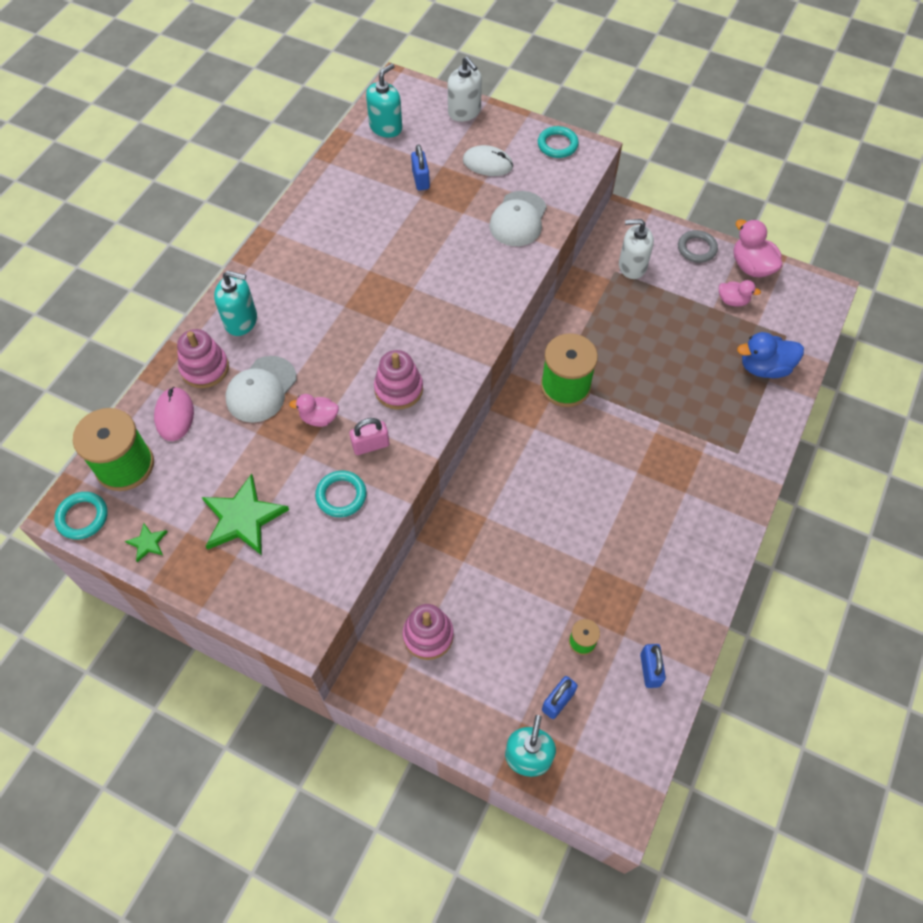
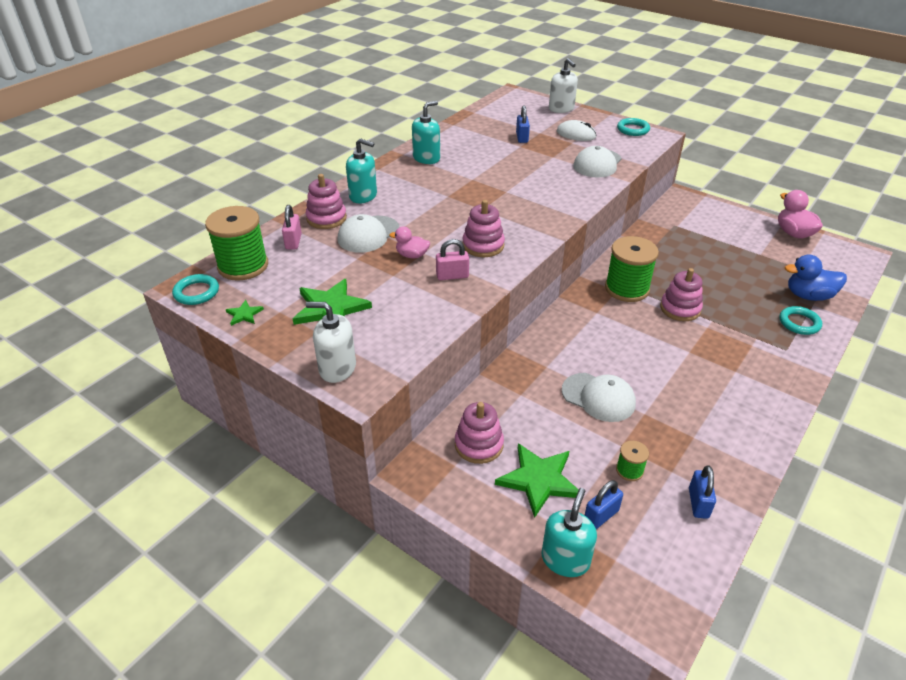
camera: 10 degrees right, 20 degrees down
pink mouse [154,387,194,441] -> pink padlock [282,205,302,250]
turquoise ring [315,471,367,517] -> turquoise ring moved to [779,306,822,335]
turquoise soap dispenser [366,63,402,138] -> turquoise soap dispenser moved to [412,101,440,164]
white soap dispenser [619,219,654,279] -> white soap dispenser moved to [306,302,356,383]
grey ring [678,230,718,263] -> none
pink duck [719,280,761,307] -> none
none -> green star [495,443,579,518]
none -> white cap [562,373,636,422]
none -> pink stacking toy [660,268,703,321]

